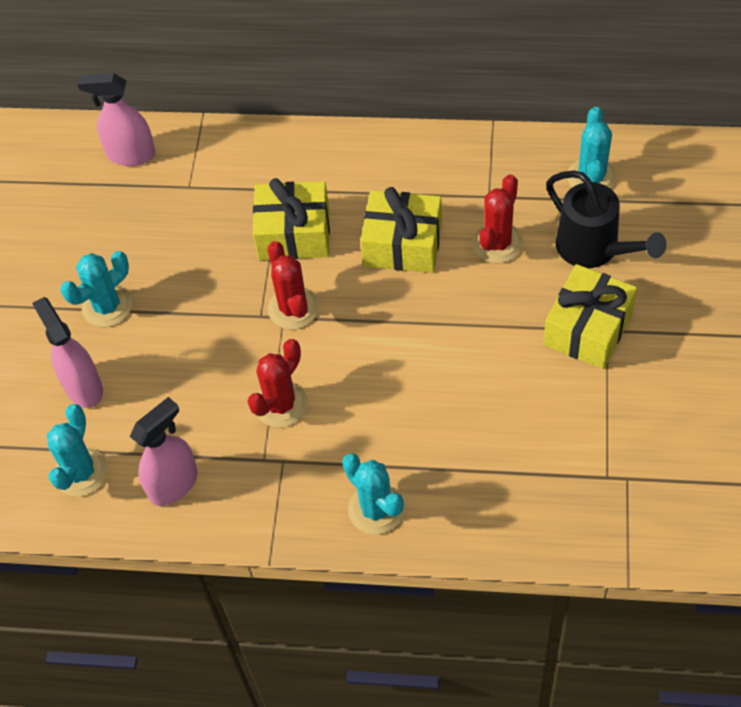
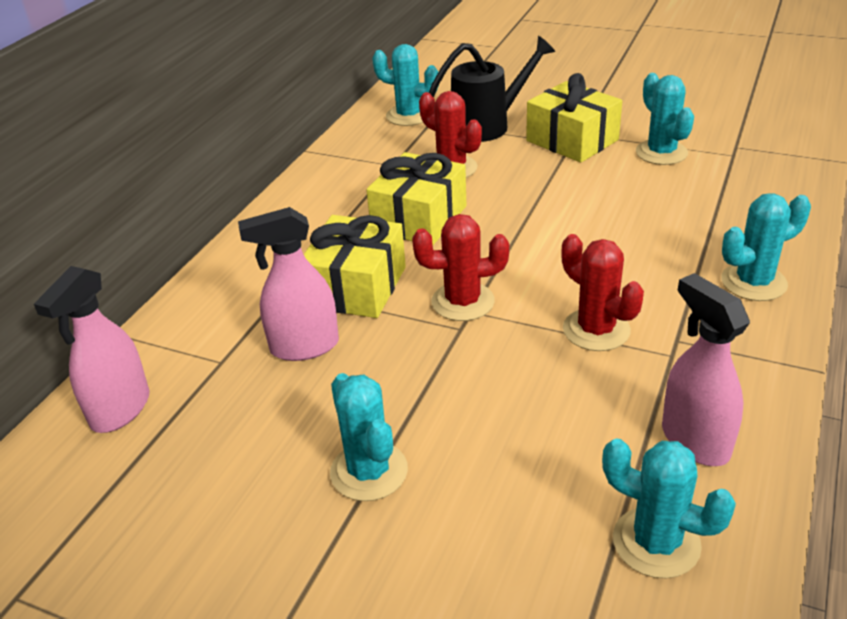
camera: 75 degrees left, 20 degrees down
pink spray bottle [32,297,103,408] -> pink spray bottle moved to [238,207,339,361]
none -> turquoise cactus [636,73,694,165]

